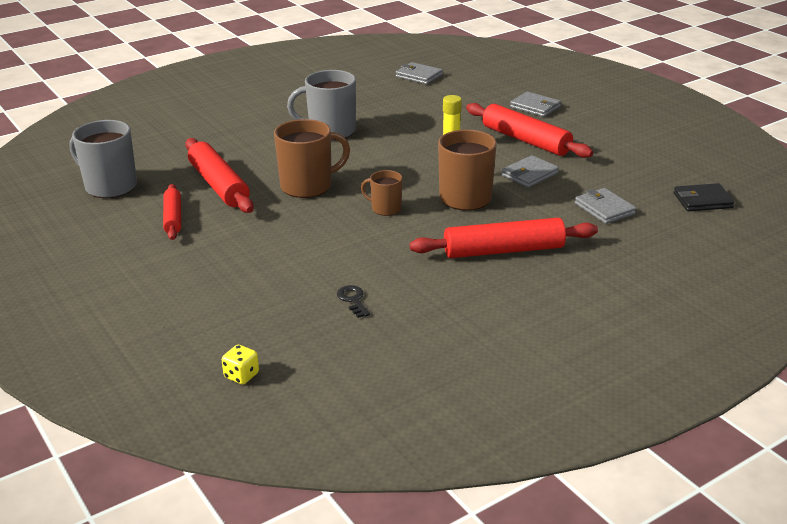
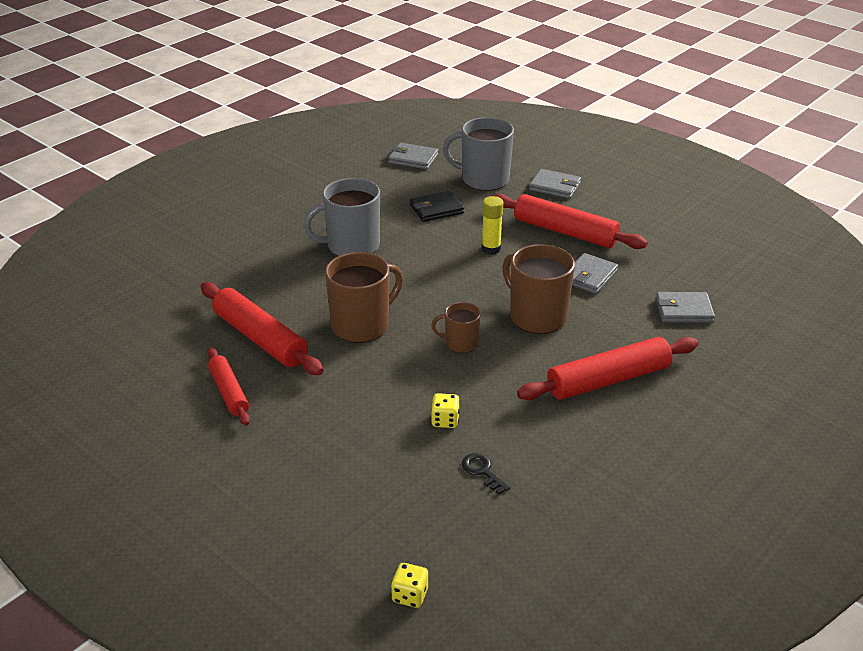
camera: 15 degrees left, 5 degrees up
grey mug [69,120,137,198] -> grey mug moved to [443,117,514,191]
grey wallet [575,188,636,224] -> grey wallet turned 45 degrees counterclockwise [656,292,715,323]
black wallet [674,183,735,211] -> black wallet moved to [410,191,464,222]
none -> yellow dice [431,393,460,428]

